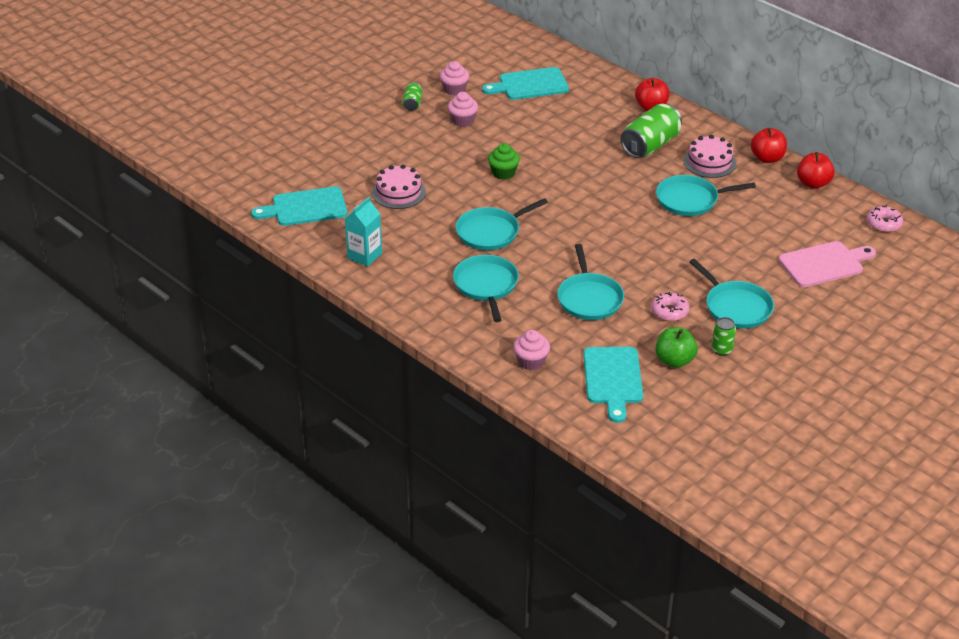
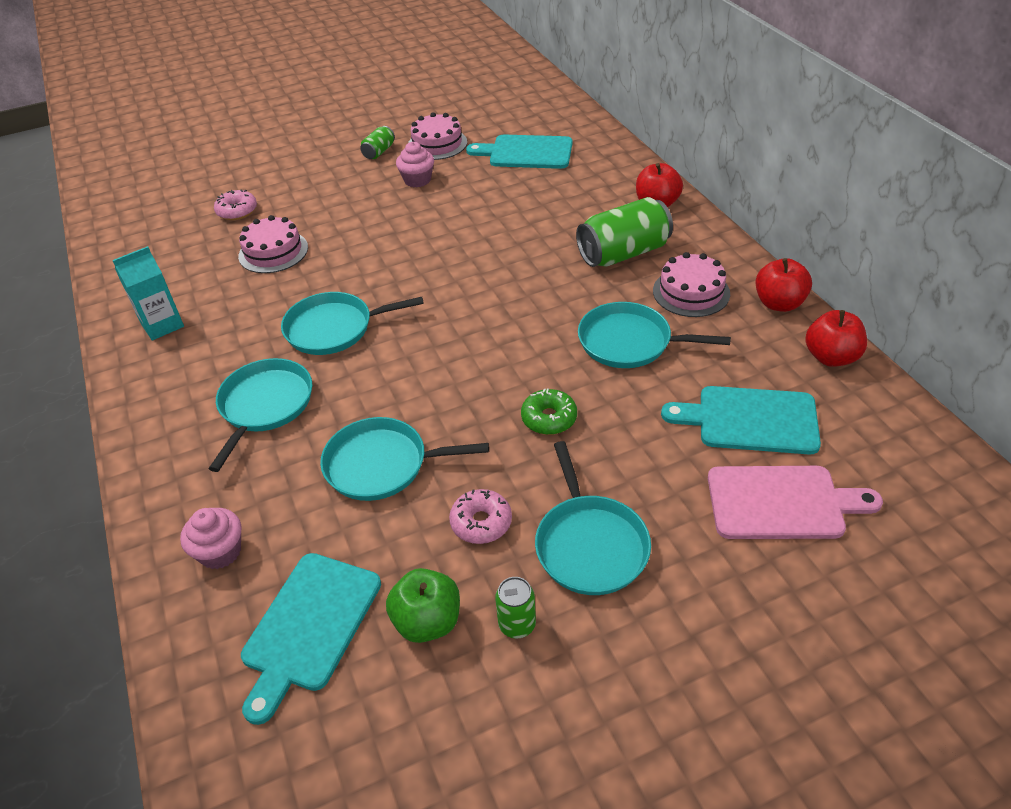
camera: 25 degrees right, 5 degrees up
turquoise cutting board [251,186,347,226] -> turquoise cutting board moved to [661,386,821,455]
pink cupcake [440,61,469,95] -> pink cake [408,112,467,160]
green cupcake [488,143,520,180] -> none
turquoise pan [557,244,624,320] -> turquoise pan turned 75 degrees clockwise [320,417,489,501]
pink donut [867,205,903,232] -> pink donut moved to [214,190,257,220]
none -> green donut [521,388,577,435]

